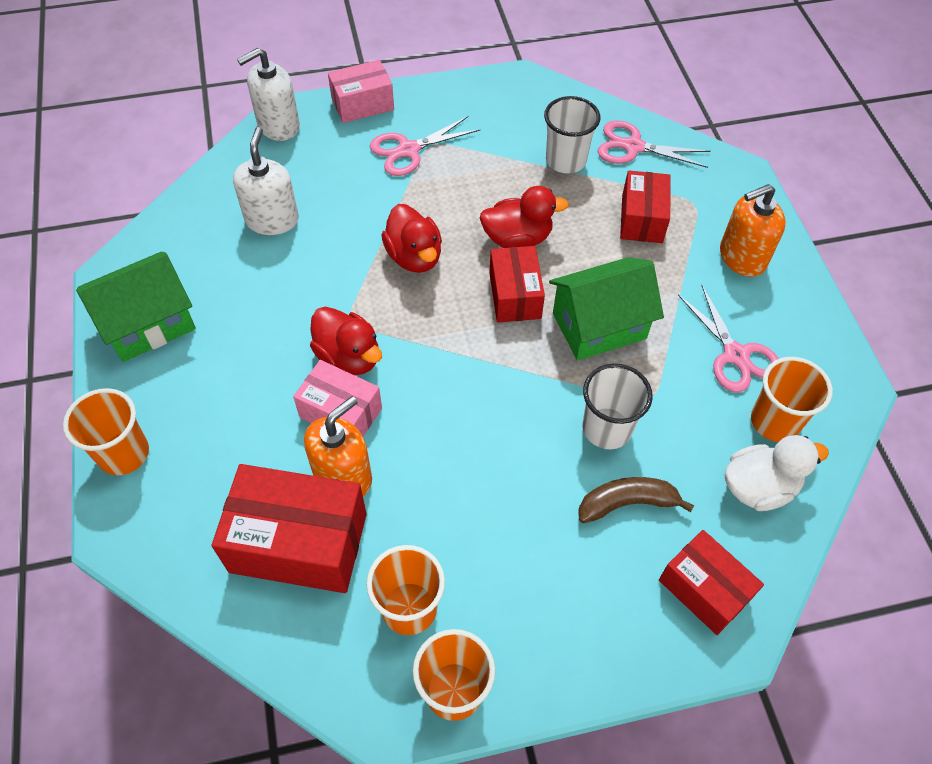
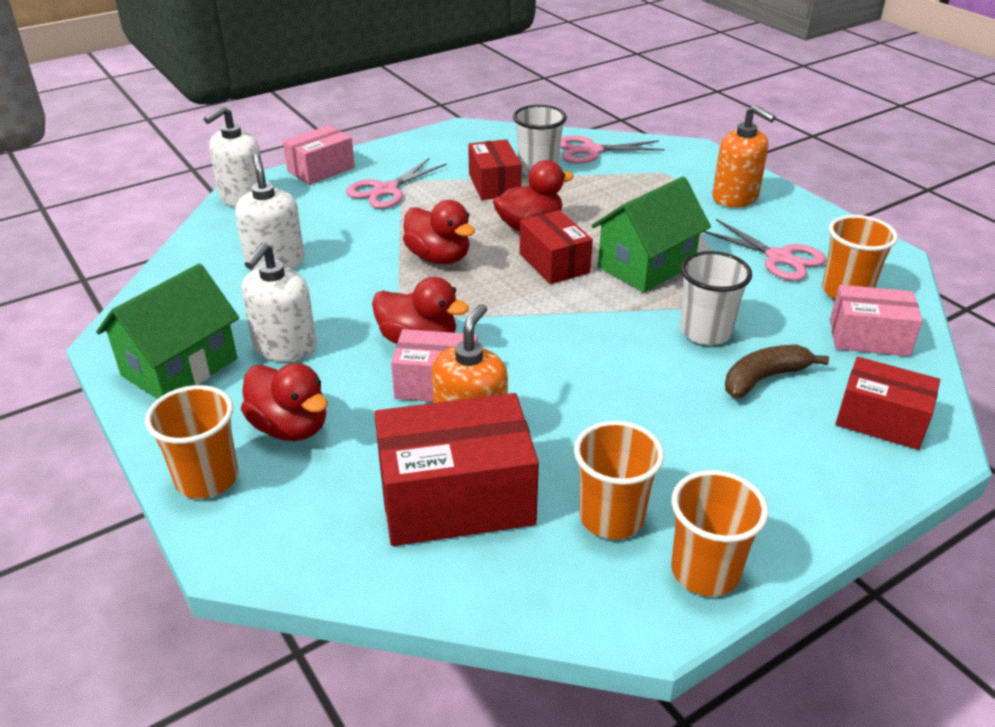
camera: 20 degrees left, 20 degrees down
red box [620,170,671,243] -> red box moved to [468,139,521,200]
orange soap dispenser [720,184,786,277] -> orange soap dispenser turned 90 degrees counterclockwise [712,105,776,208]
white duck [725,435,829,511] -> pink box [830,285,923,356]
none -> red duck [241,363,328,441]
none -> white soap dispenser [242,242,317,362]

